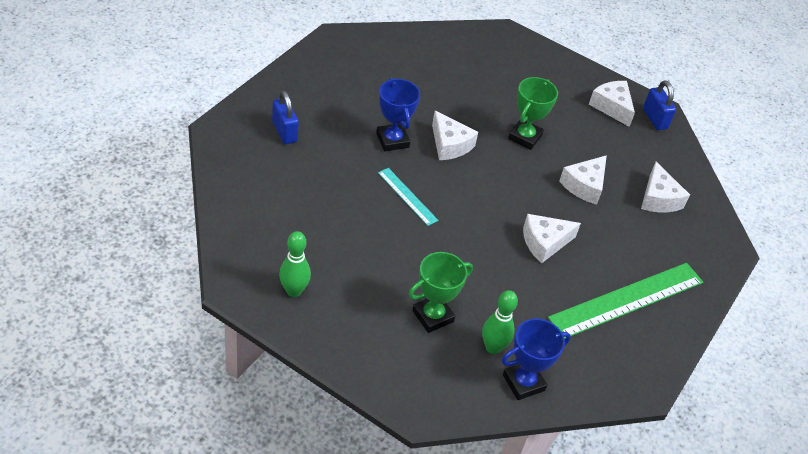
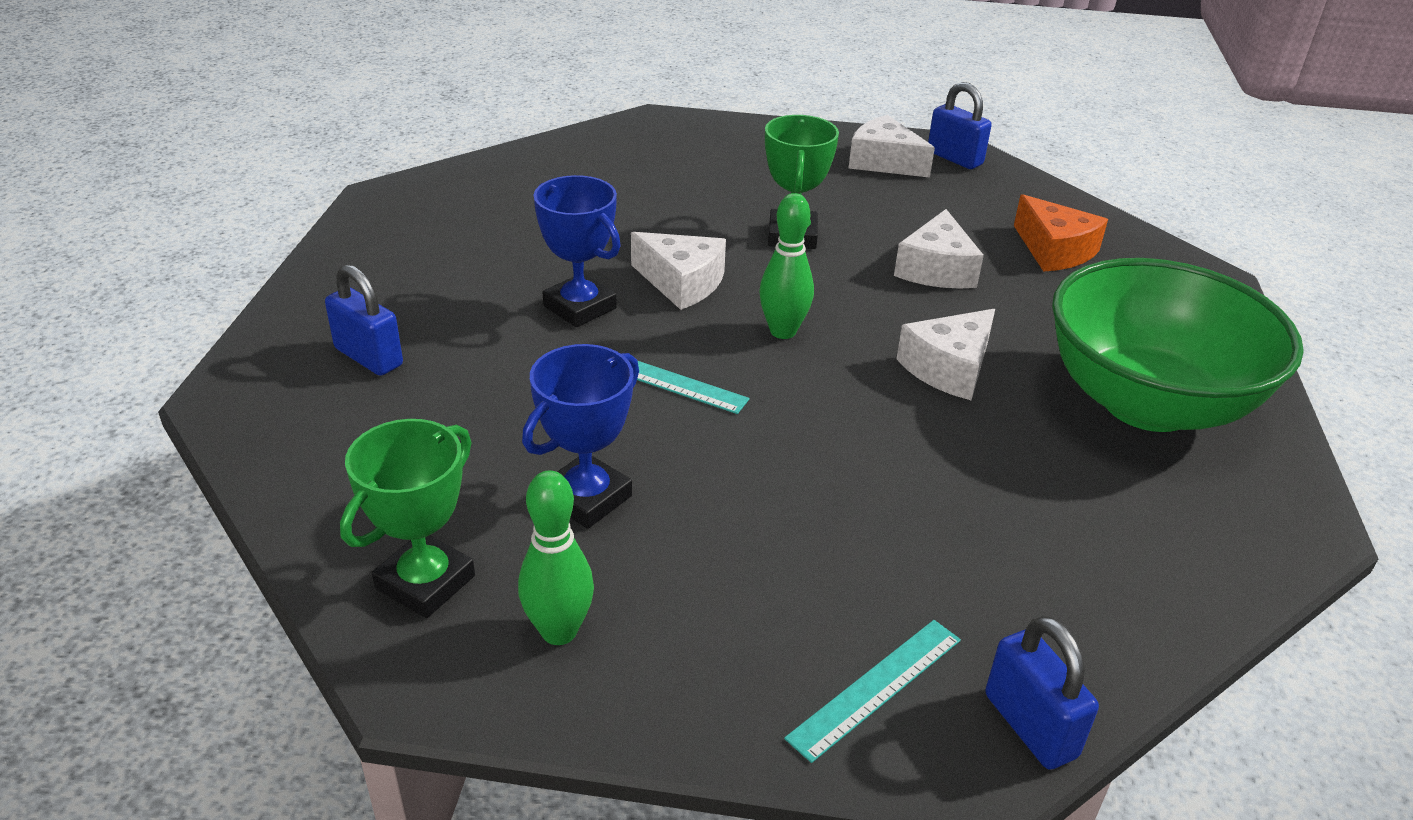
camera: 20 degrees left, 10 degrees down
green trophy [408,252,473,333] -> green trophy moved to [340,419,475,618]
green bowling pin [482,290,518,354] -> green bowling pin moved to [759,193,814,339]
blue trophy [502,319,571,400] -> blue trophy moved to [522,344,639,529]
green ruler [548,263,703,339] -> green bowl [1052,258,1304,432]
white cheese [641,162,690,212] -> orange cheese [1014,194,1108,272]
none -> turquoise ruler [784,620,961,763]
none -> blue padlock [985,616,1099,770]

